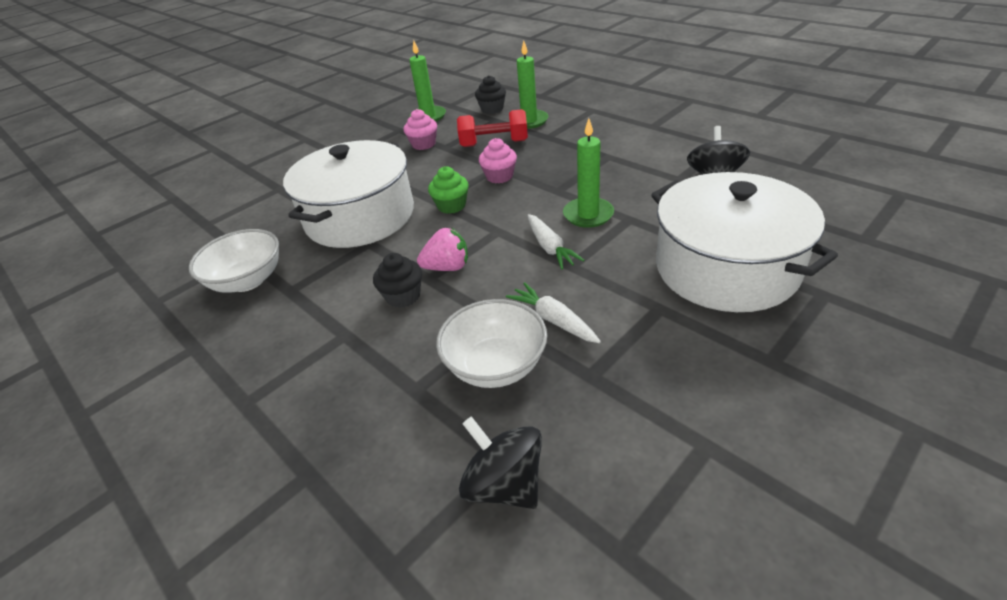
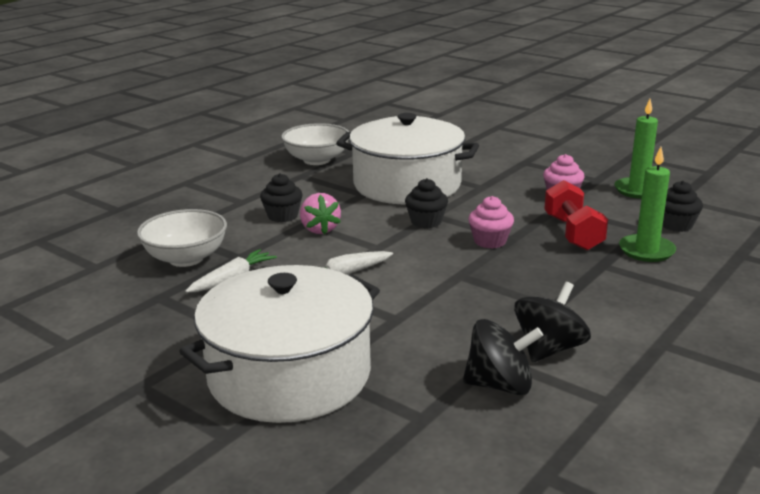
camera: 80 degrees right, 15 degrees down
green cupcake [428,166,469,214] -> black cupcake [405,178,448,228]
black spinning top [459,416,542,509] -> black spinning top moved to [514,282,591,362]
green candle [563,118,614,228] -> none

